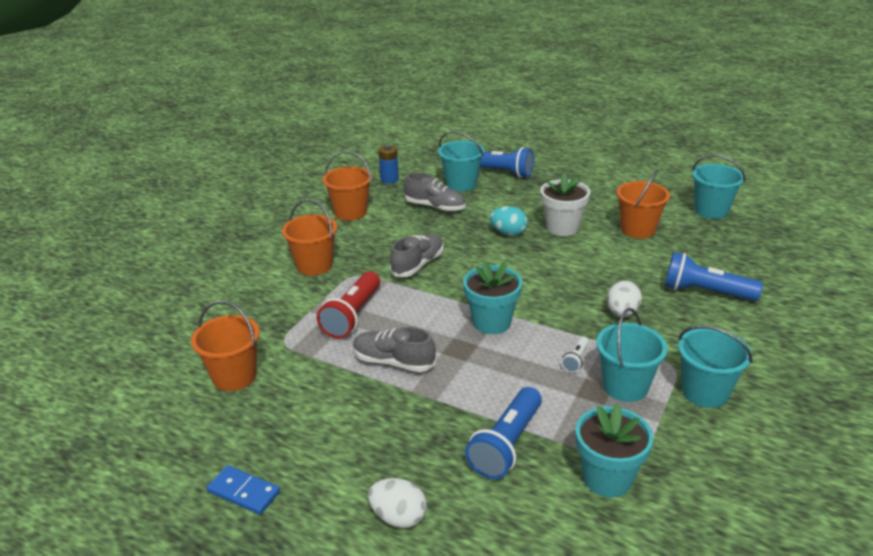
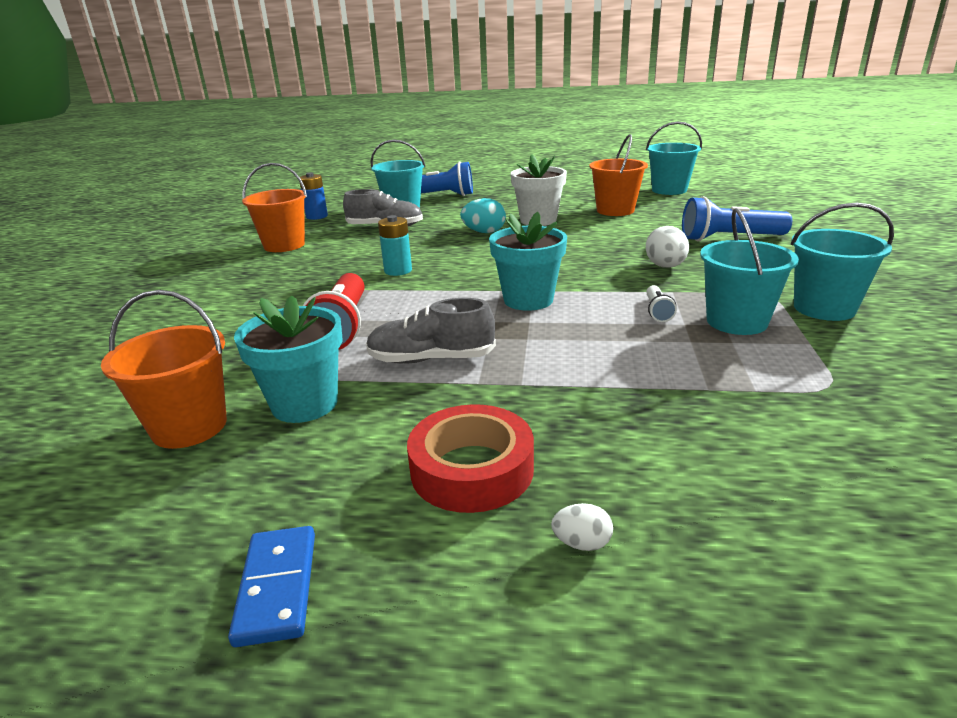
camera: 20 degrees left, 5 degrees down
blue domino [207,465,280,515] -> blue domino turned 75 degrees clockwise [228,526,315,647]
orange bucket [282,199,337,275] -> none
white egg [368,478,427,528] -> white egg [551,503,613,551], size x0.55
grey shoe [390,234,444,277] -> turquoise battery [378,215,412,276]
blue flashlight [465,387,542,479] -> none
turquoise flower pot [576,403,653,498] -> turquoise flower pot moved to [234,295,343,423]
none -> red tape [407,404,534,513]

